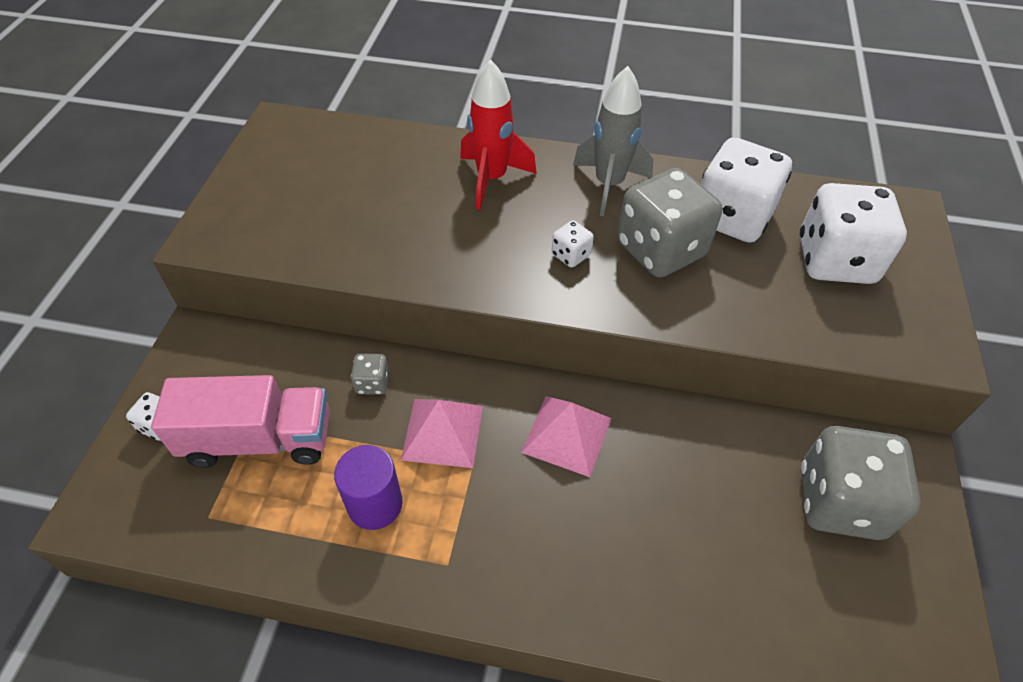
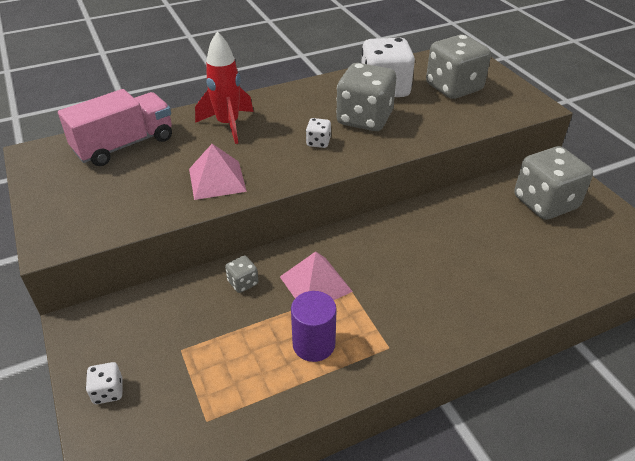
camera: 35 degrees left, 10 degrees down
pink truck [151,375,330,468] -> pink truck moved to [58,89,172,166]
pink pyramid [521,396,611,477] -> pink pyramid moved to [189,144,247,200]
grey rocket [573,66,653,216] -> none
white dice [800,183,907,284] -> grey dice [426,35,491,99]

